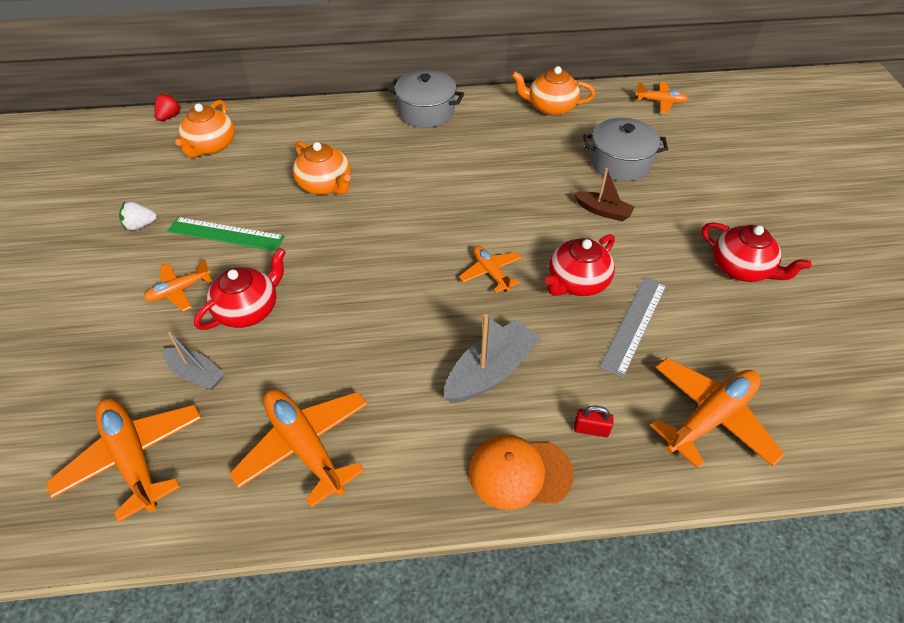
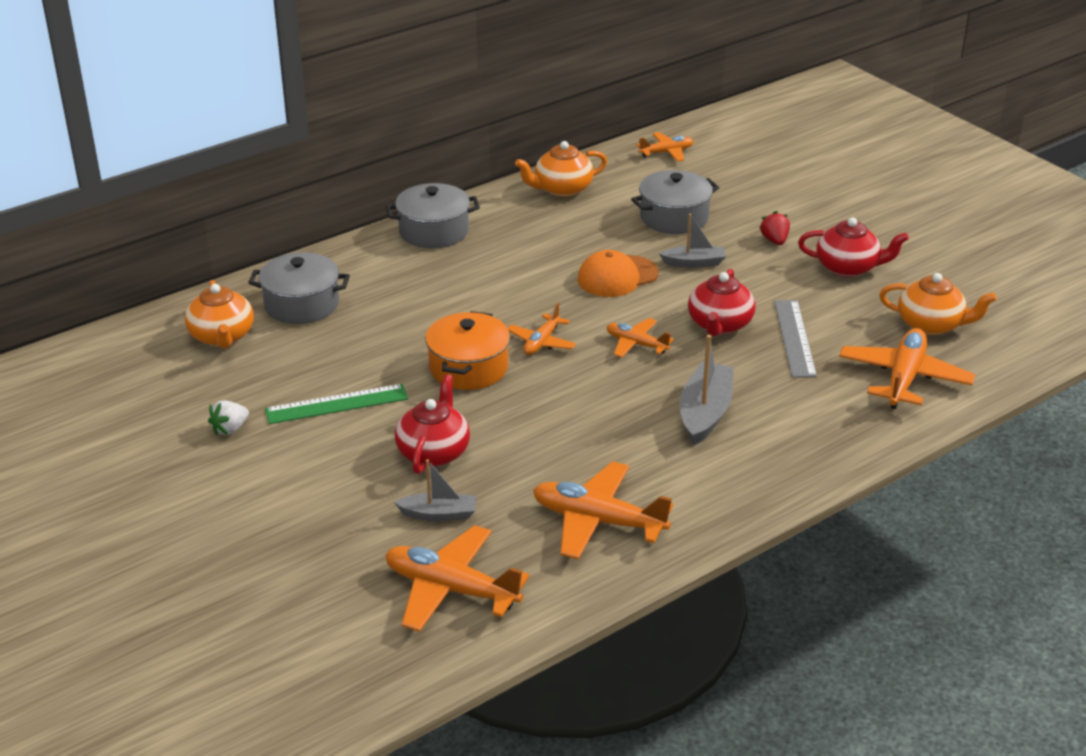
camera: 30 degrees left, 15 degrees down
orange plane [144,260,212,311] -> orange plane moved to [508,303,576,355]
red strawberry [154,92,182,121] -> red strawberry moved to [759,211,790,245]
orange teapot [293,141,351,195] -> orange teapot moved to [879,273,997,335]
orange cap [469,435,574,510] -> orange cap moved to [578,250,659,297]
brown boat [574,168,635,221] -> grey boat [659,214,726,268]
red padlock [574,405,614,437] -> none
none -> grey pot [248,252,350,324]
none -> orange pot [426,311,510,390]

